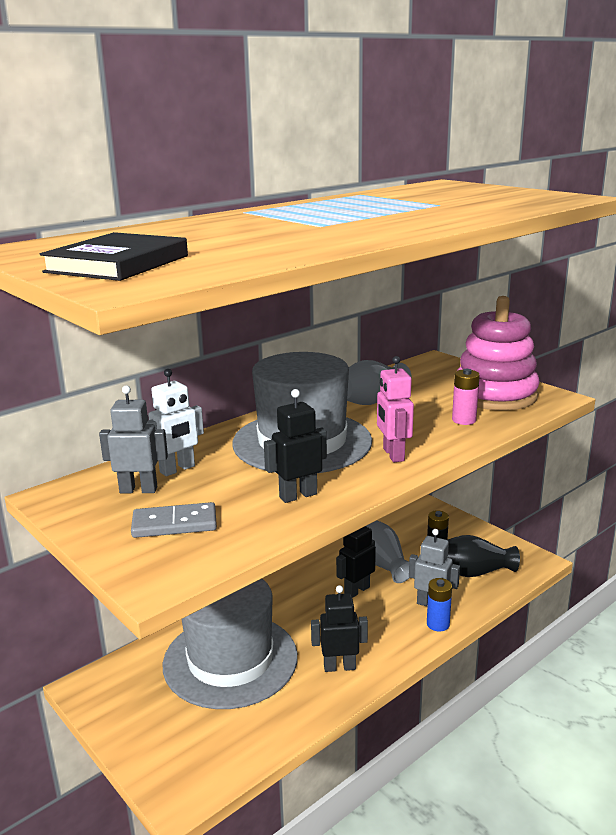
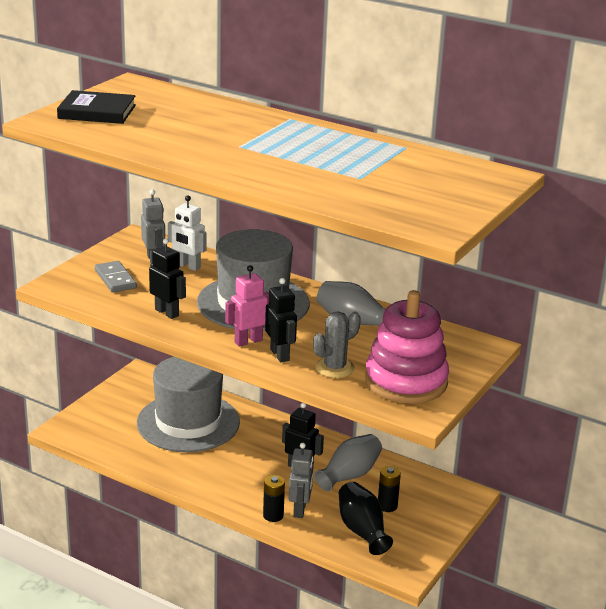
camera: 70 degrees right, 5 degrees up
black robot [311,585,368,672] -> black robot moved to [265,278,297,362]
blue battery [427,578,452,632] -> black battery [263,475,285,522]
pink battery [452,369,480,425] -> grey cactus [313,311,361,378]

